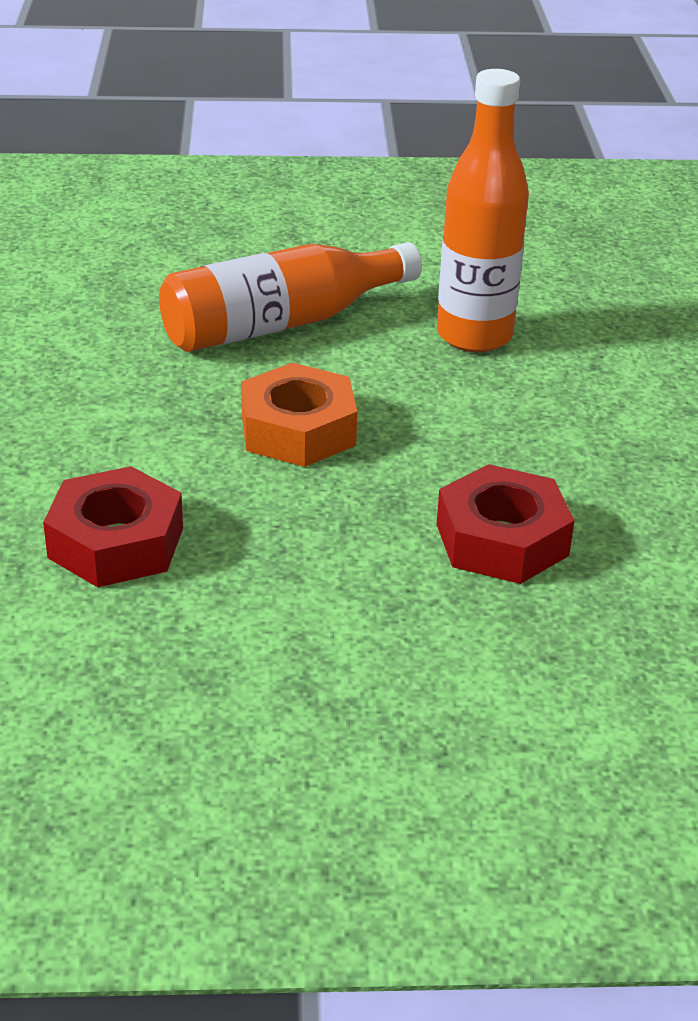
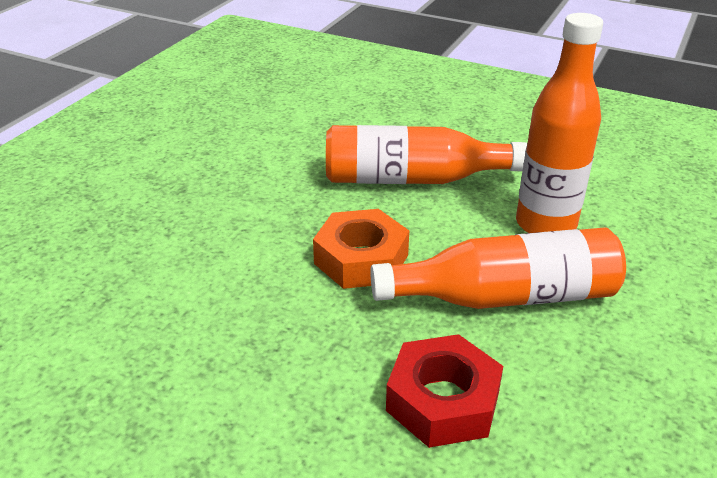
camera: 30 degrees right, 0 degrees up
red nut [43,466,183,587] -> none
none -> orange bottle [370,227,626,309]

